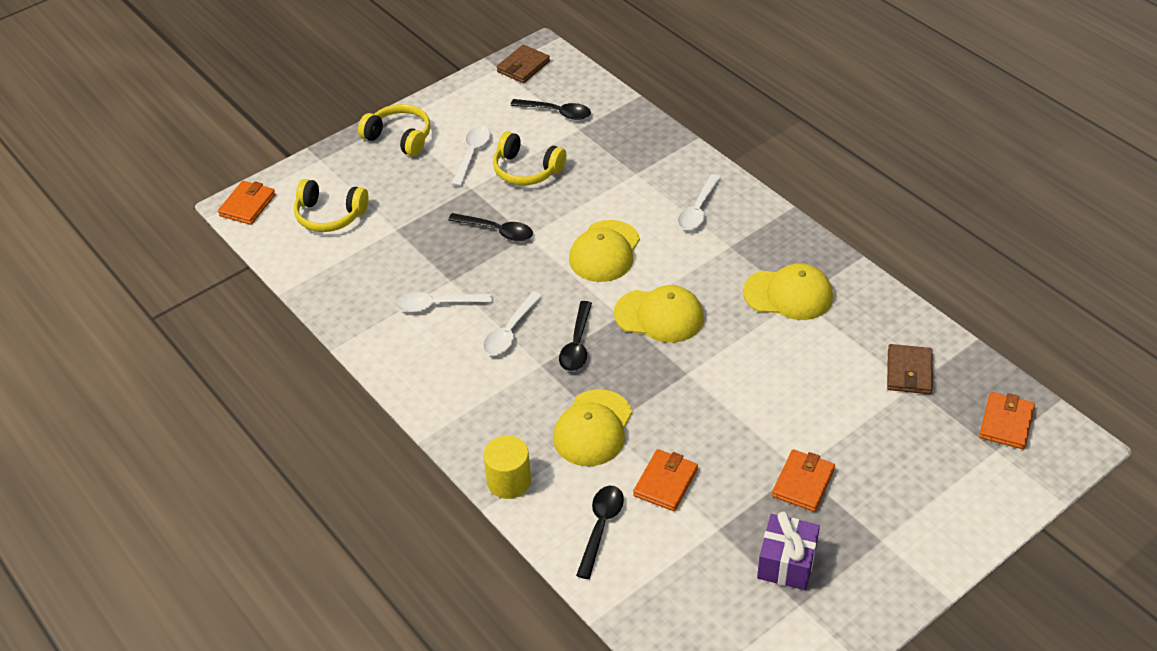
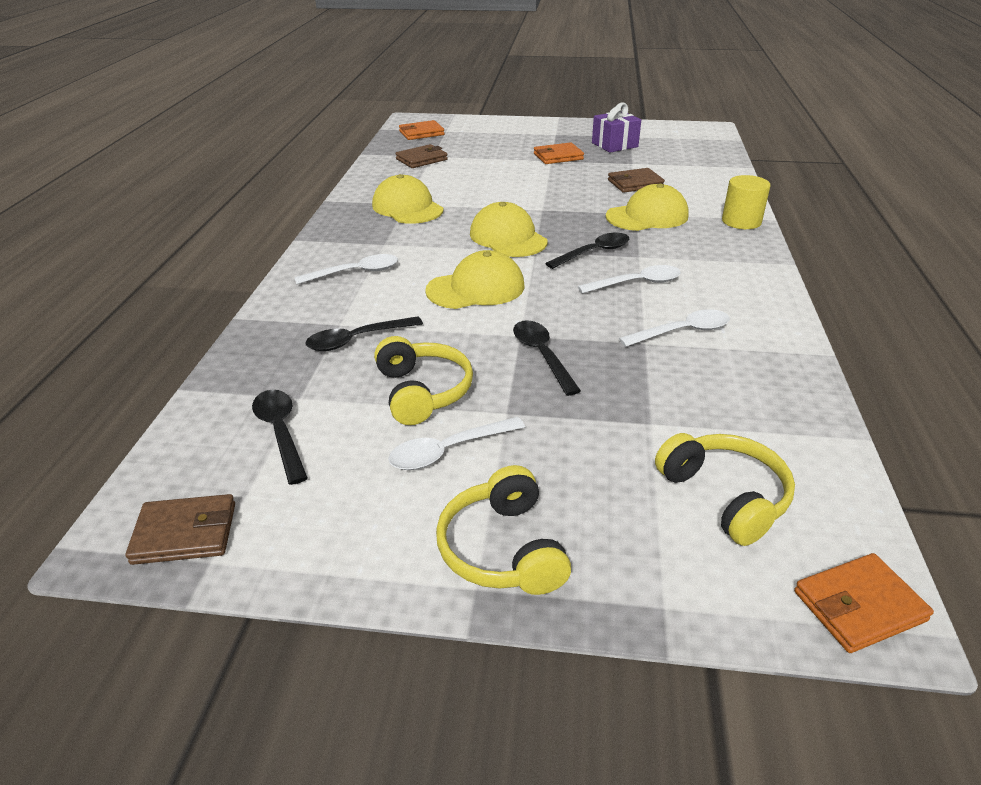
camera: 135 degrees left, 10 degrees down
white spoon [396,292,492,313] -> white spoon turned 60 degrees counterclockwise [619,309,730,347]
black spoon [576,486,624,579] -> black spoon moved to [305,316,423,351]
orange wallet [633,449,698,511] -> brown wallet [608,168,665,193]

